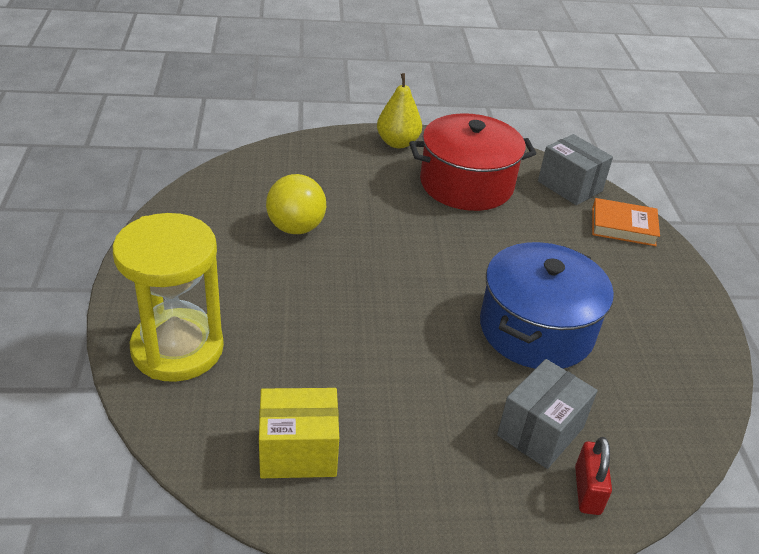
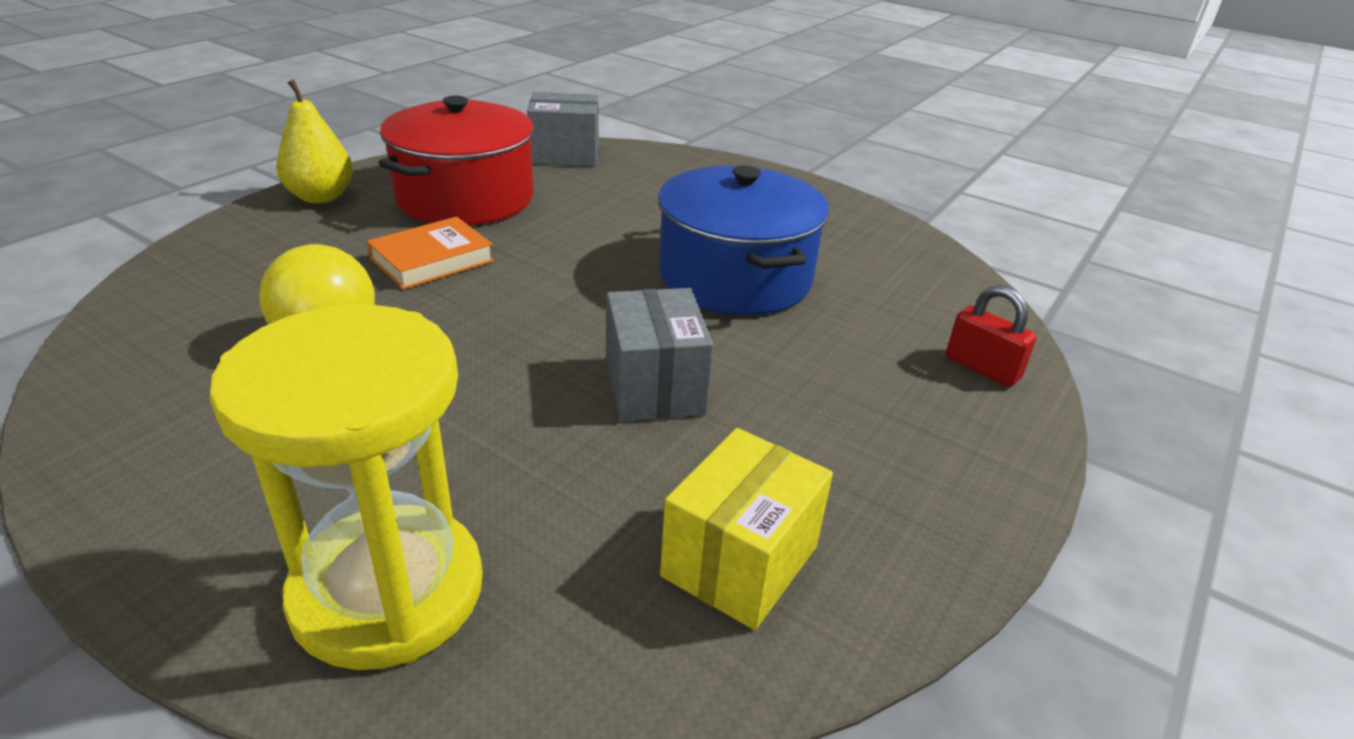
camera: 50 degrees left, 5 degrees down
grey box [497,359,598,469] -> grey box moved to [606,288,713,422]
orange book [592,198,660,246] -> orange book moved to [367,217,494,290]

